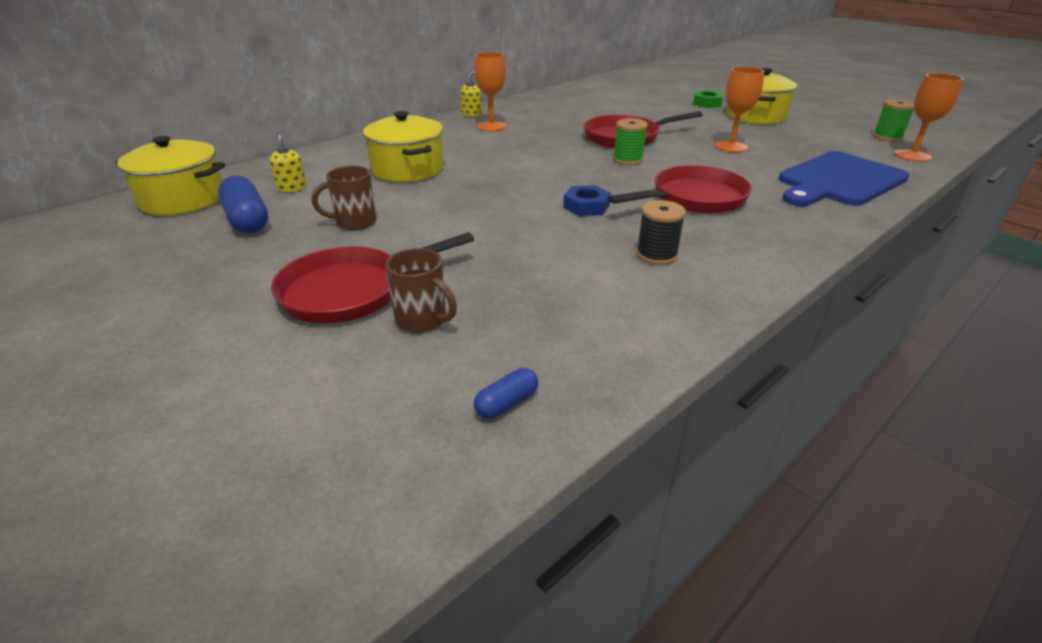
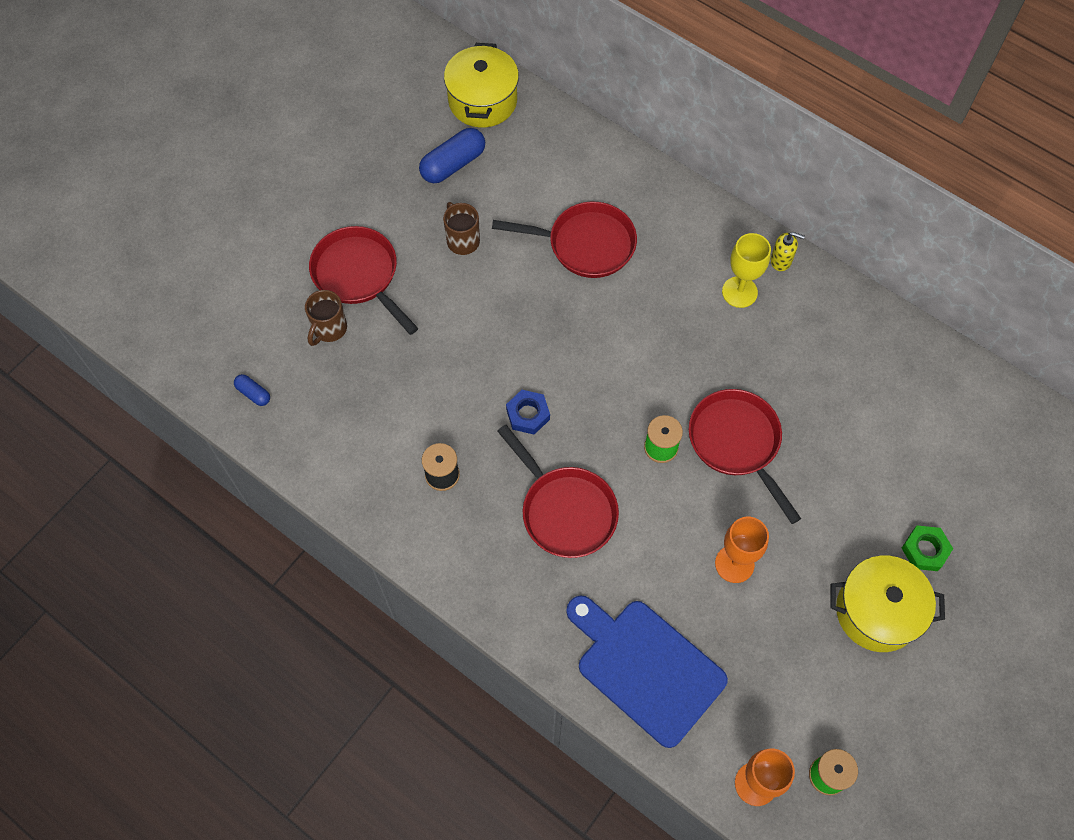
camera: 80 degrees right, 30 degrees up
yellow soap dispenser [270,132,306,192] -> none
yellow pot [363,111,444,182] -> red pan [492,202,637,278]
orange goblet [474,52,506,131] -> yellow goblet [722,233,771,308]

